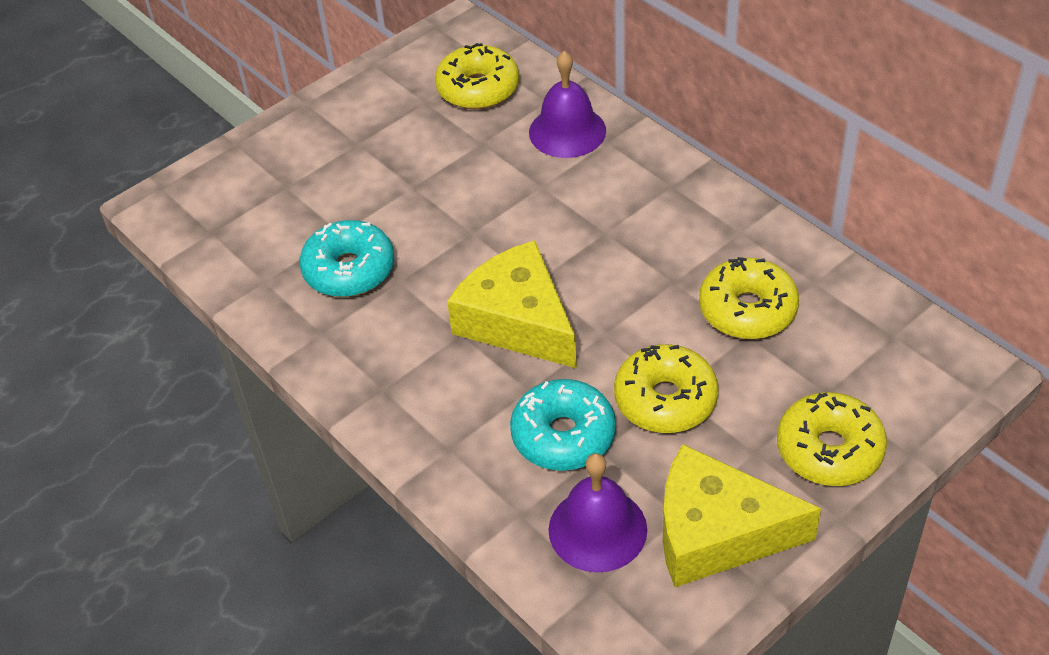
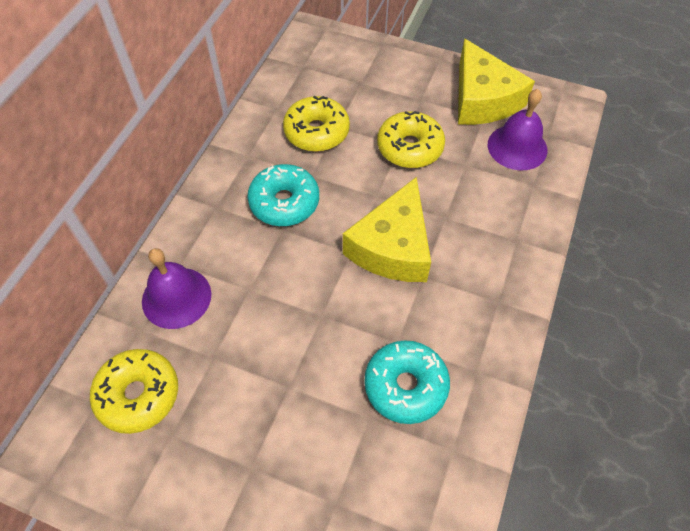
camera: 120 degrees left, 10 degrees up
turquoise donut [510,379,616,471] -> turquoise donut moved to [248,164,319,226]
yellow donut [777,392,887,486] -> none

